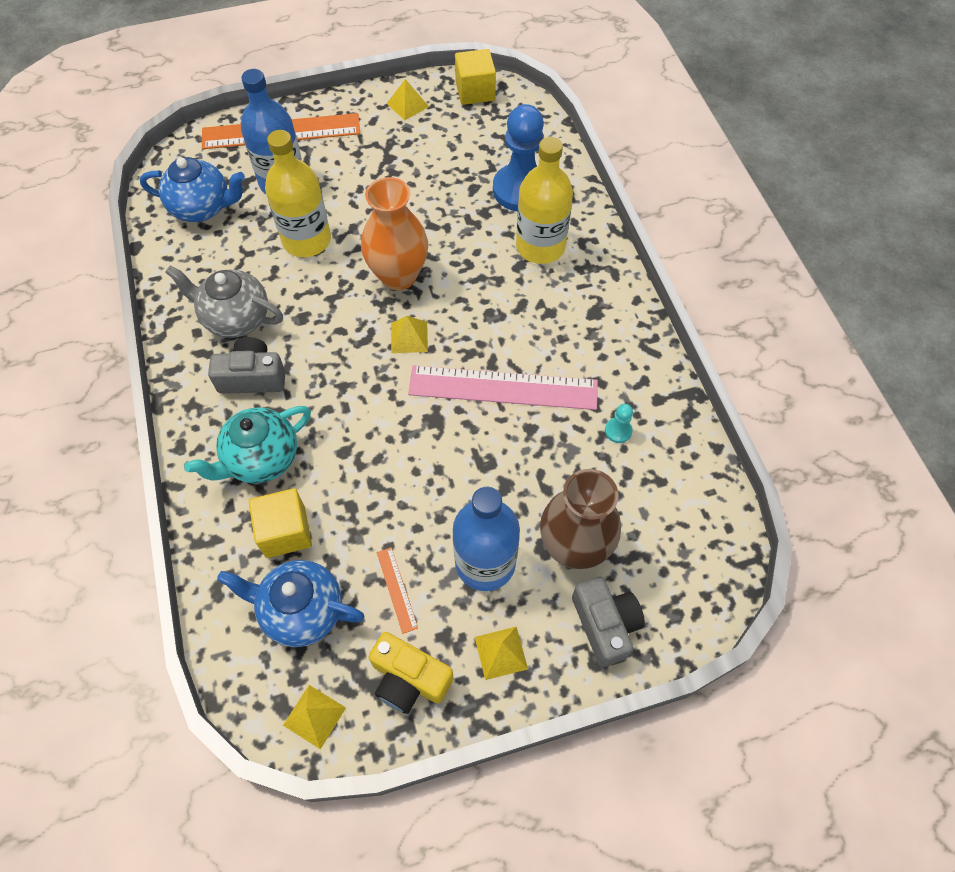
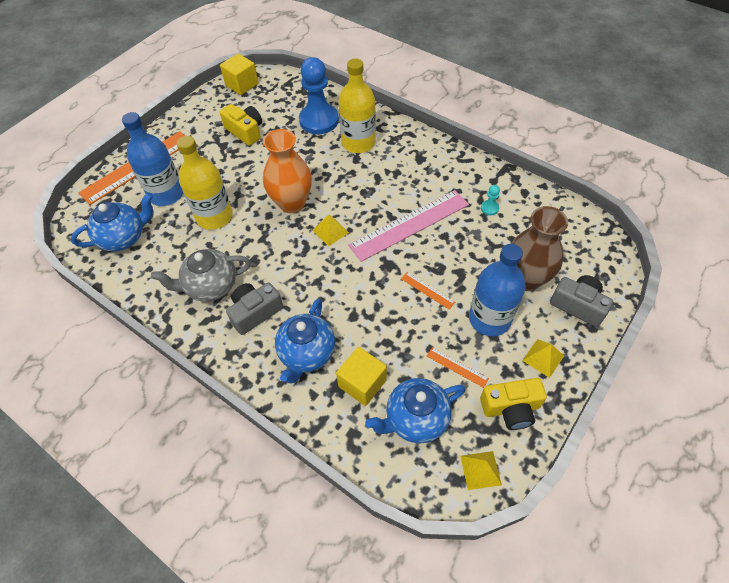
camera: 35 degrees left, 5 degrees down
turquoise teapot [184,406,311,484] -> blue teapot [275,299,335,384]
yellow pyramid [386,79,429,120] -> none
none -> yellow camera [220,104,262,146]
none -> orange ruler [401,272,455,310]

